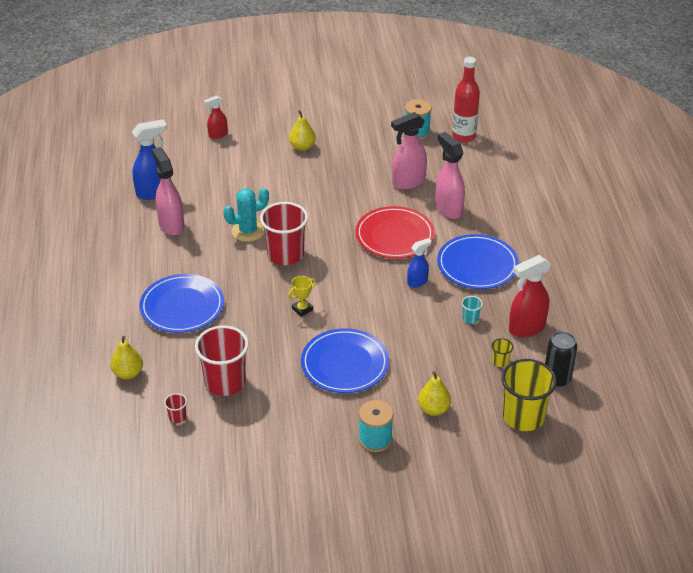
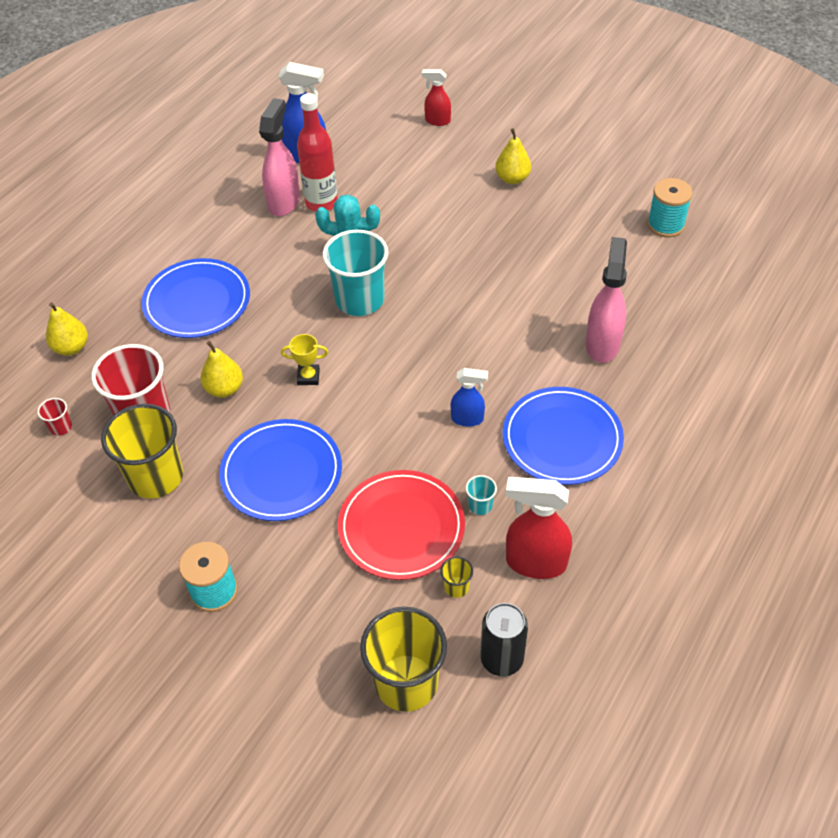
camera: 40 degrees right, 10 degrees up
red cup [260,202,308,265] -> turquoise cup [323,229,388,316]
red plate [355,206,435,259] -> red plate moved to [338,470,465,580]
pink spray bottle [391,112,427,189] -> none
yellow pear [418,371,451,416] -> yellow pear moved to [200,341,243,398]
red bottle [452,57,480,143] -> red bottle moved to [297,93,338,212]
none -> yellow cup [101,404,183,499]

